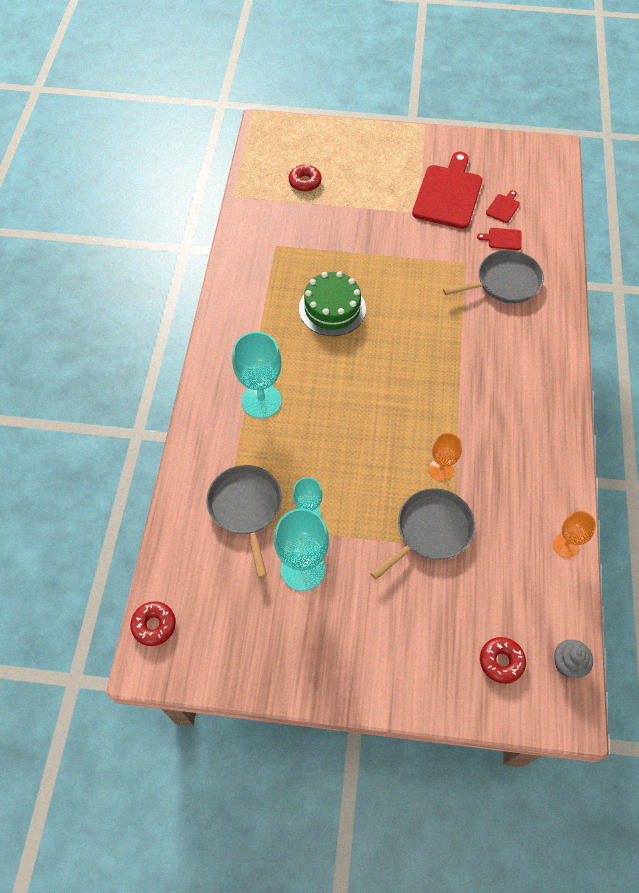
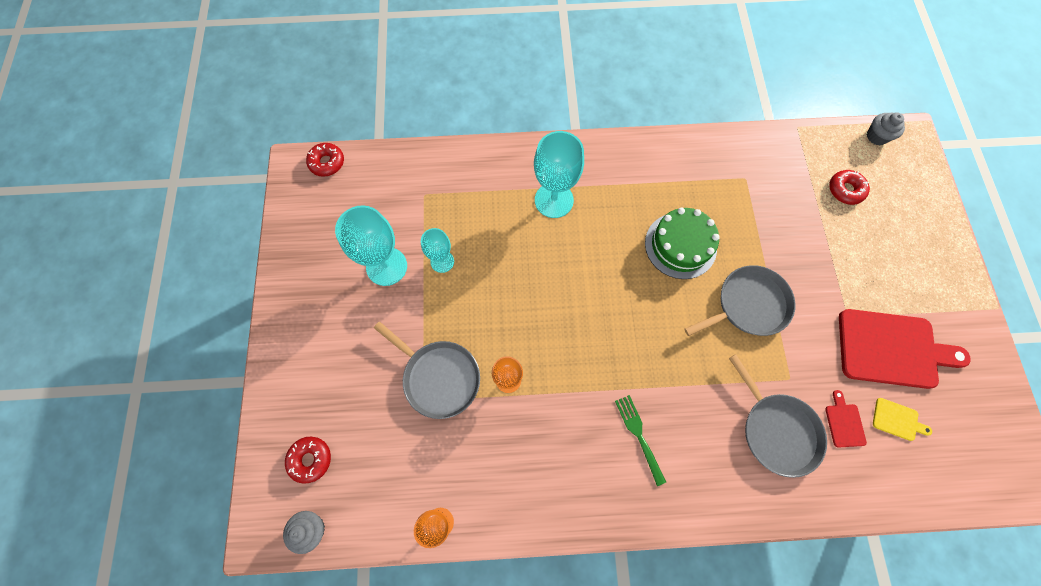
camera: 80 degrees right, 10 degrees up
grey pan [206,465,282,578] -> grey pan moved to [684,265,795,336]
red cutting board [486,190,520,223] -> yellow cutting board [873,398,932,441]
none -> green fork [615,395,666,486]
none -> grey cupcake [867,112,905,145]

